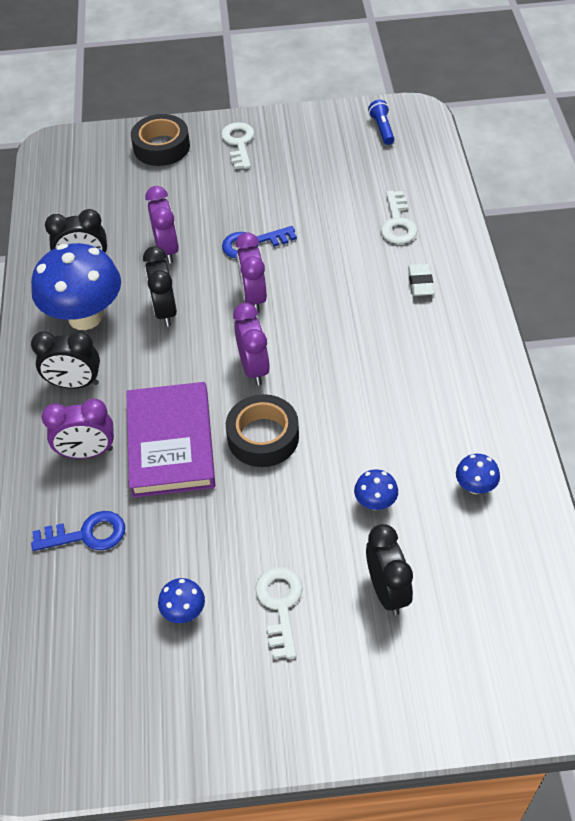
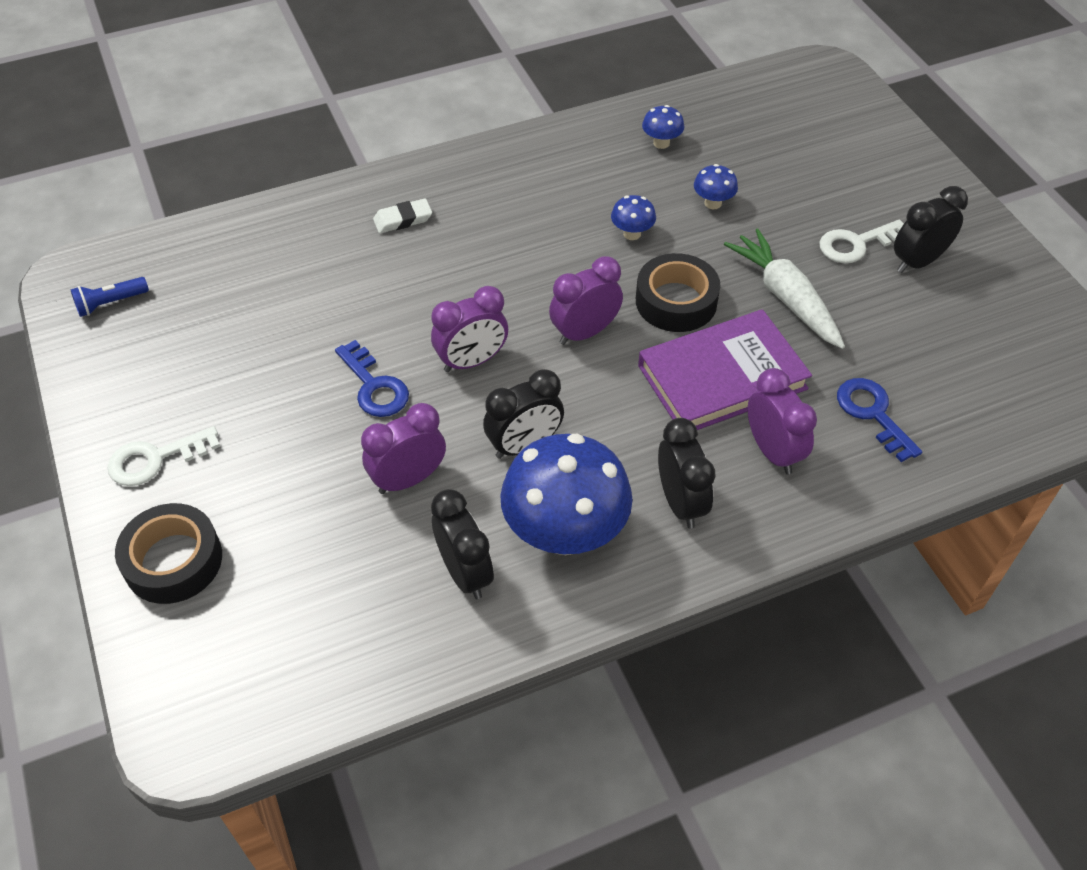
camera: 110 degrees left, 0 degrees up
blue mushroom [158,578,205,623] -> blue mushroom moved to [611,195,656,240]
black clock [366,524,413,615] -> black clock moved to [894,186,968,273]
white key [381,191,417,244] -> none
none -> white carrot [724,228,845,349]

